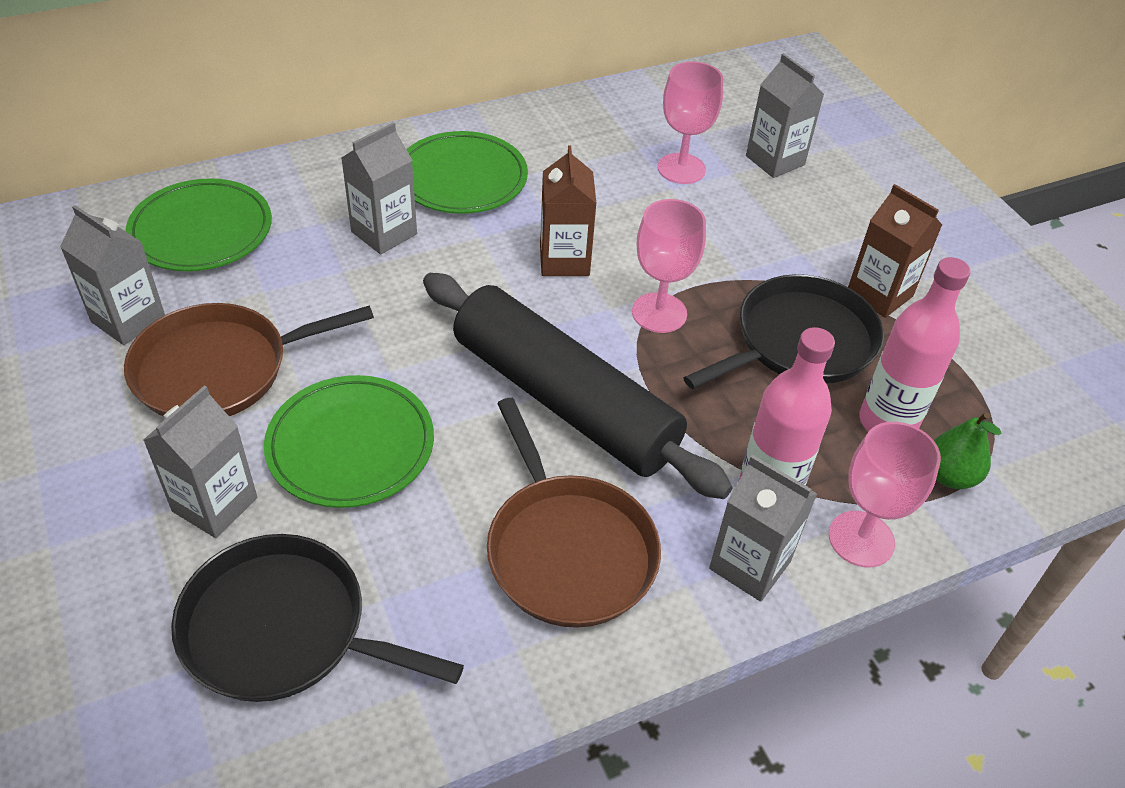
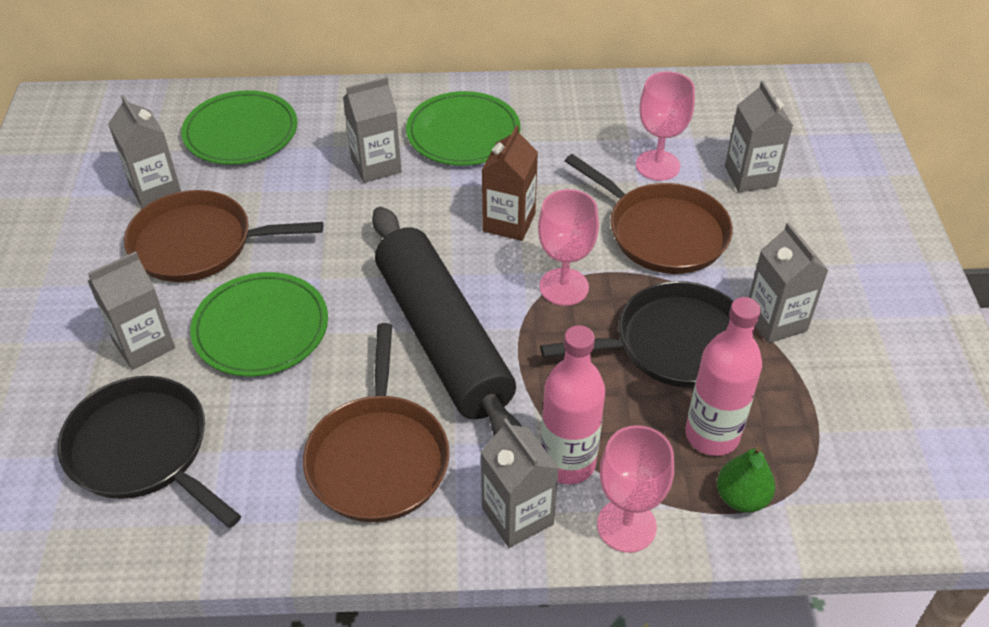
camera: 25 degrees right, 0 degrees up
brown carton [848,184,942,318] -> grey carton [749,222,829,343]
none -> brown pan [565,154,733,274]

